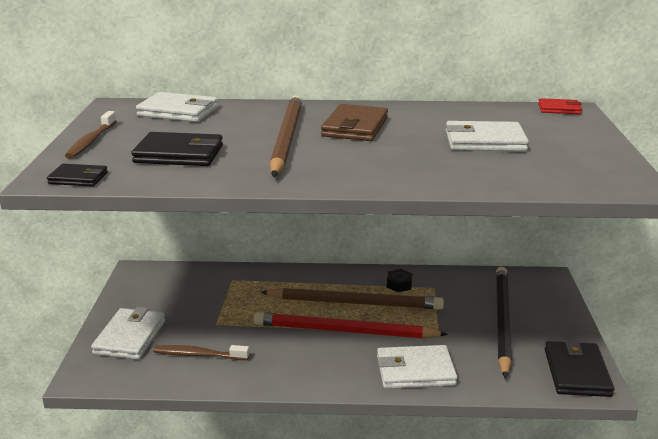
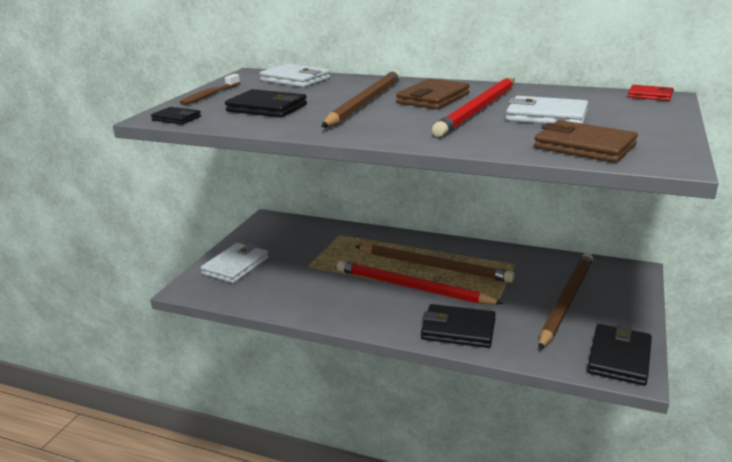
camera: 20 degrees right, 0 degrees up
brown toothbrush [153,345,249,360] -> none
white wallet [377,345,457,389] -> black wallet [421,304,496,348]
black nut [387,269,412,292] -> none
black pencil [496,267,512,379] -> brown pencil [538,253,593,350]
none -> red pencil [432,78,515,137]
none -> brown wallet [534,120,638,163]

